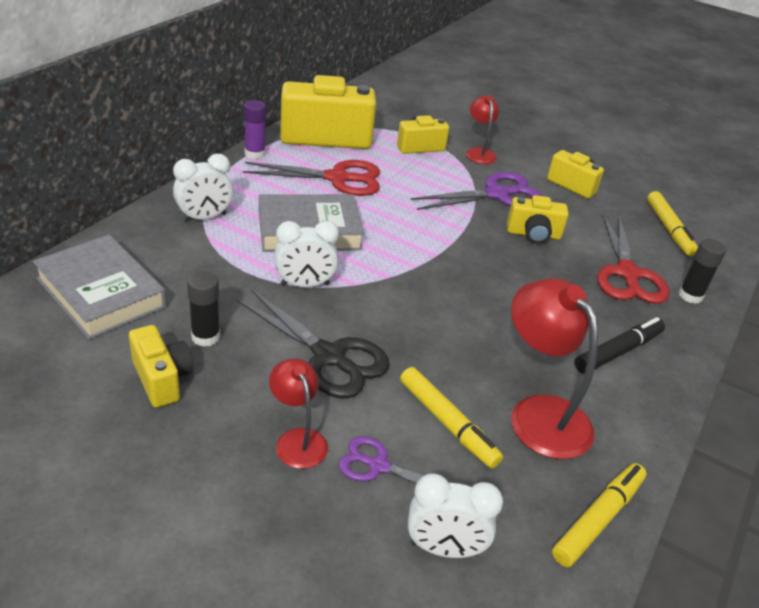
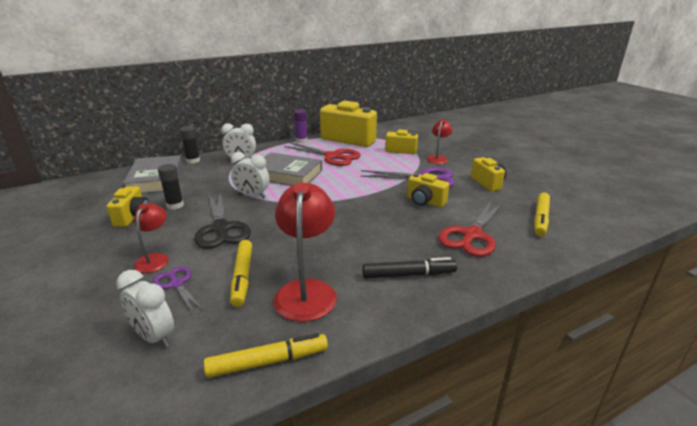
camera: 35 degrees right, 10 degrees down
black glue stick [678,239,726,304] -> black glue stick moved to [180,126,200,164]

